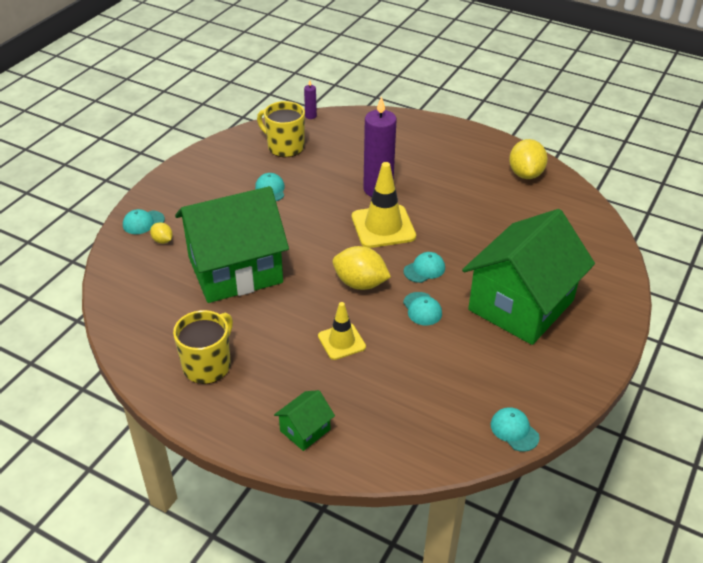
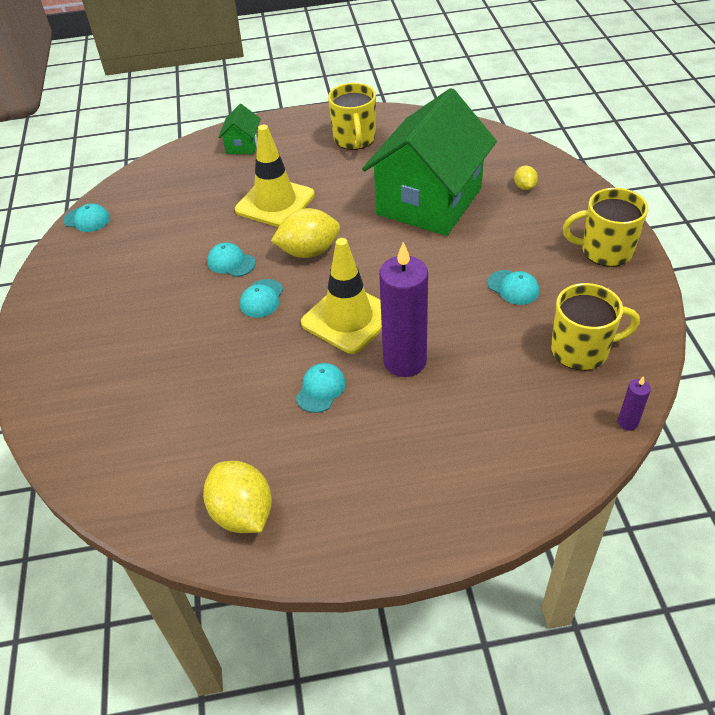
camera: 145 degrees right, 5 degrees up
turquoise cap [123,209,165,234] -> turquoise cap moved to [296,363,346,413]
yellow lemon [150,222,173,244] -> yellow lemon turned 75 degrees clockwise [514,165,538,190]
yellow traffic cone [318,302,366,360] -> yellow traffic cone [235,125,315,227], size x1.64
green house [462,209,595,345] -> none
none -> yellow mug [563,188,648,267]

